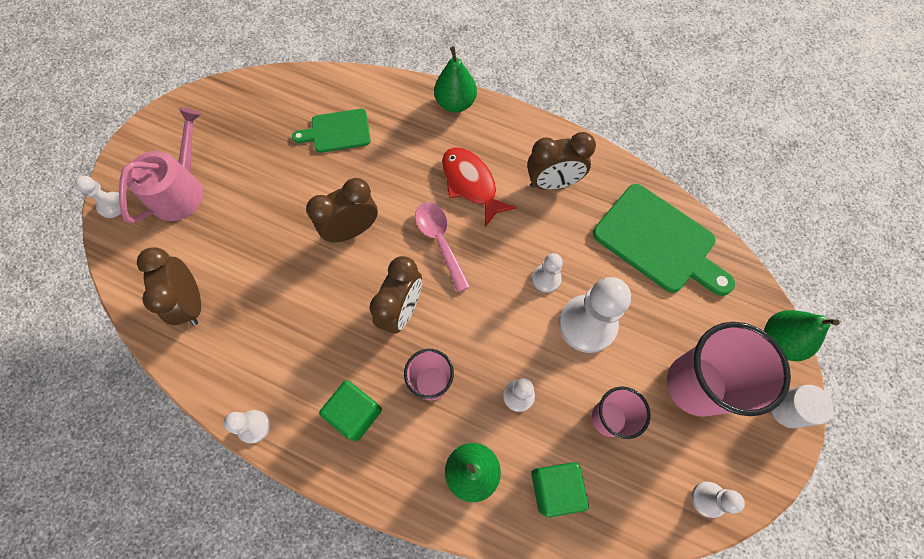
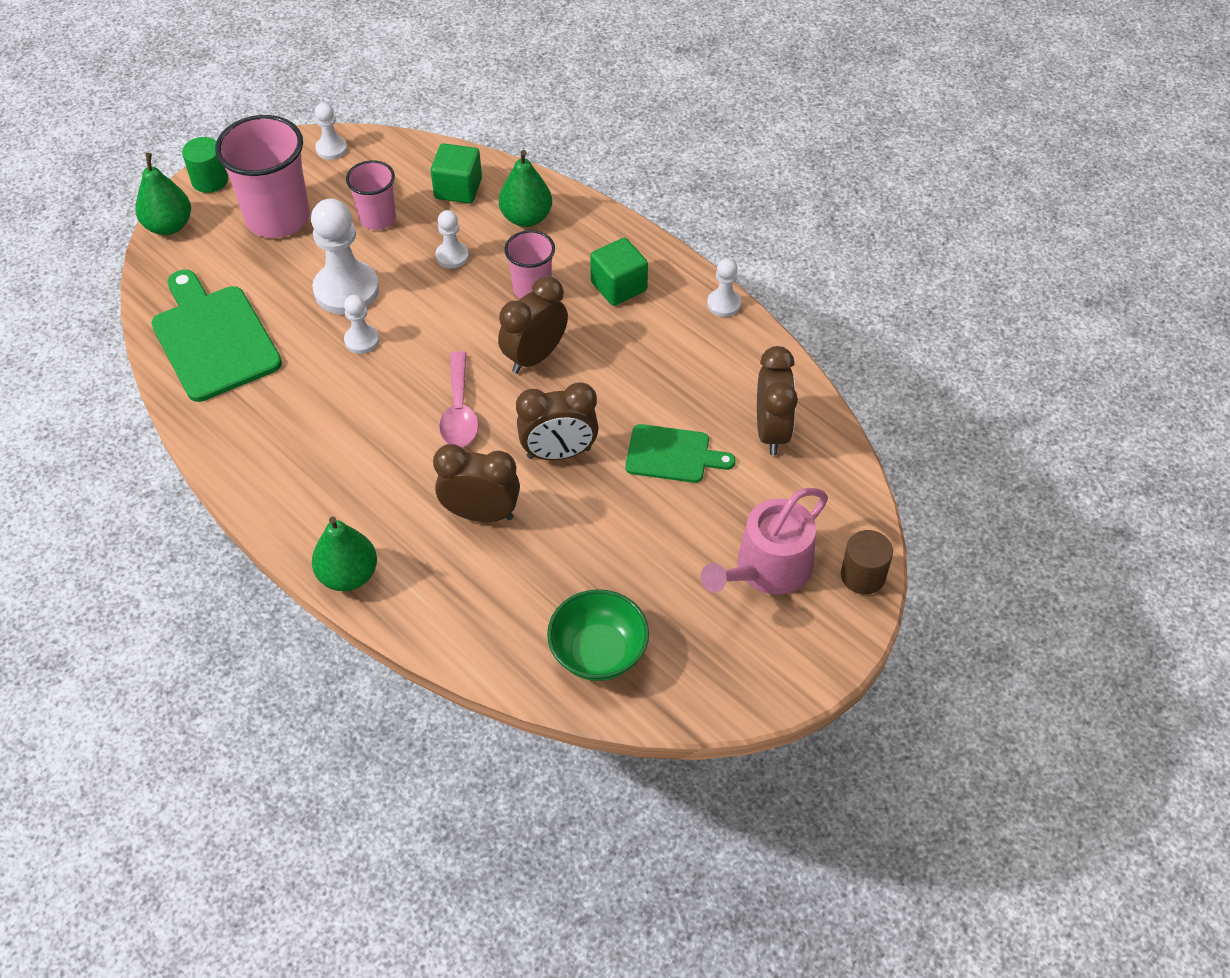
camera: 160 degrees left, 15 degrees down
white pawn [74,176,121,218] -> brown cylinder [841,530,893,594]
green cutting board [292,109,371,153] -> green cutting board moved to [625,424,736,483]
red fish [442,147,516,227] -> none
brown clock [527,132,596,190] -> brown clock moved to [433,444,520,522]
white cylinder [771,385,833,428] -> green cylinder [182,137,228,193]
none -> green bowl [547,589,649,681]

